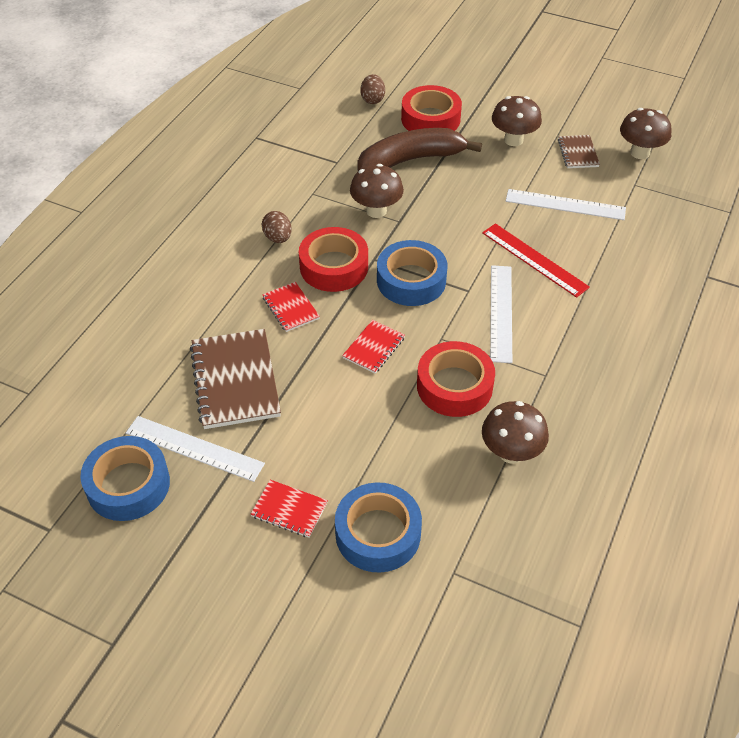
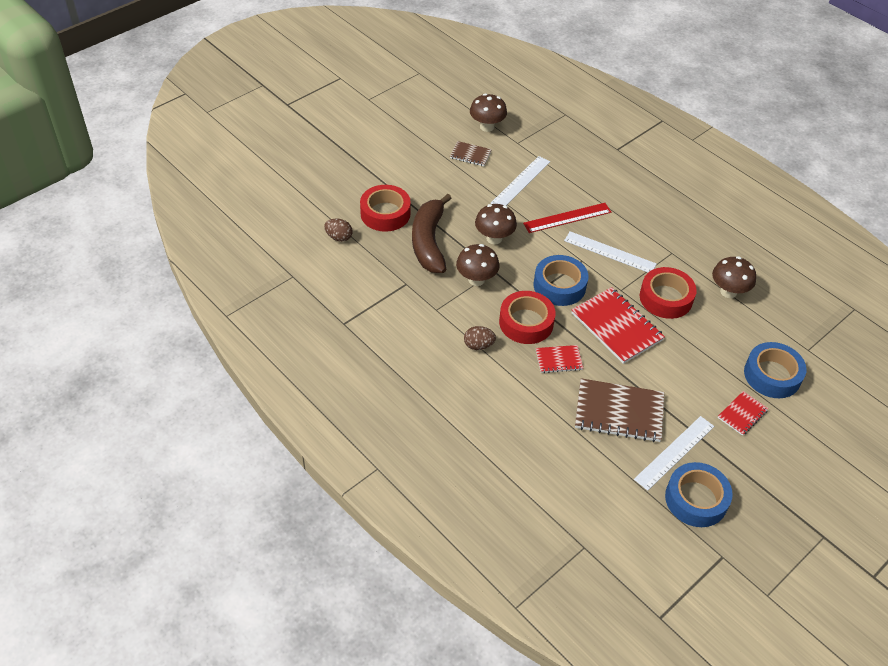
camera: 70 degrees left, 0 degrees up
red notebook [342,320,405,373] -> red notebook [571,287,665,364], size x1.90
brown mushroom [492,96,542,146] -> brown mushroom moved to [475,204,517,244]

